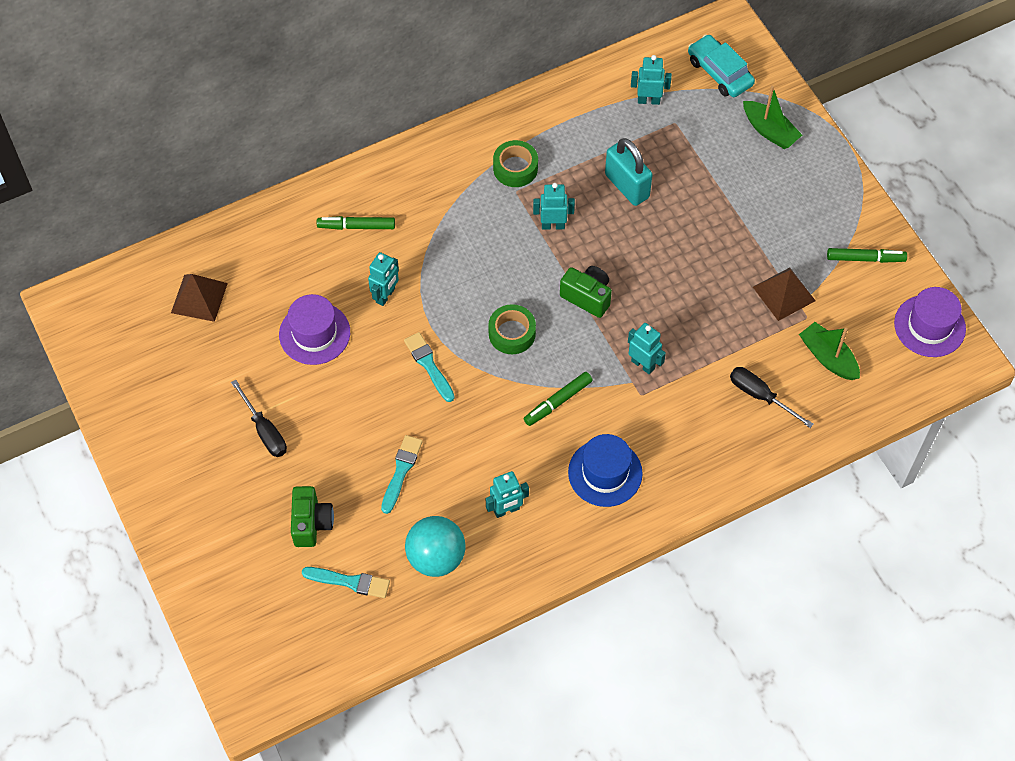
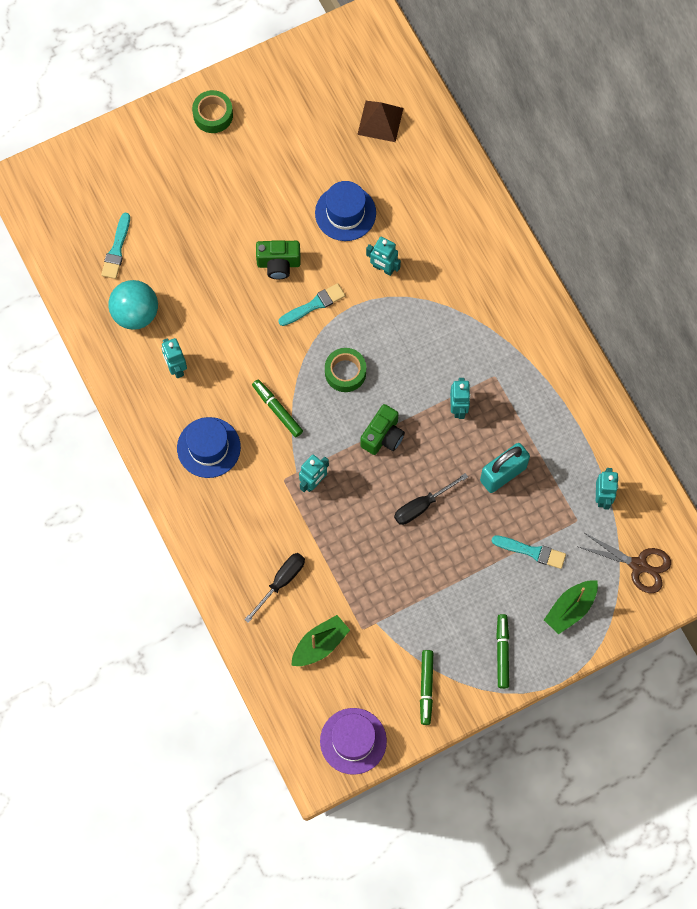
camera: 90 degrees right, 10 degrees up
black screwdriver [231,380,287,457] -> black screwdriver moved to [394,473,468,525]
purple hat [279,294,350,365] -> blue hat [315,181,376,241]
green camera [291,486,334,547] -> green camera moved to [256,240,301,279]
green marker [317,216,395,230] -> green marker moved to [496,614,509,689]
turquoise brush [381,435,423,514] -> turquoise brush moved to [492,535,566,569]
green tape [493,140,538,187] -> green tape moved to [192,90,233,133]
turquoise car [688,34,755,97] -> brown scissors [579,532,671,593]
brown pyramid [753,268,816,321] -> none

